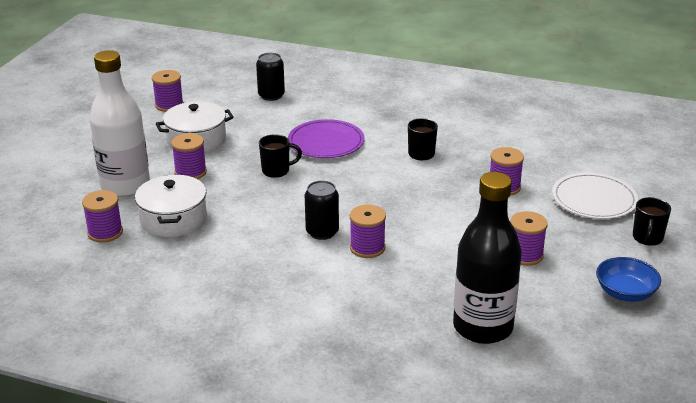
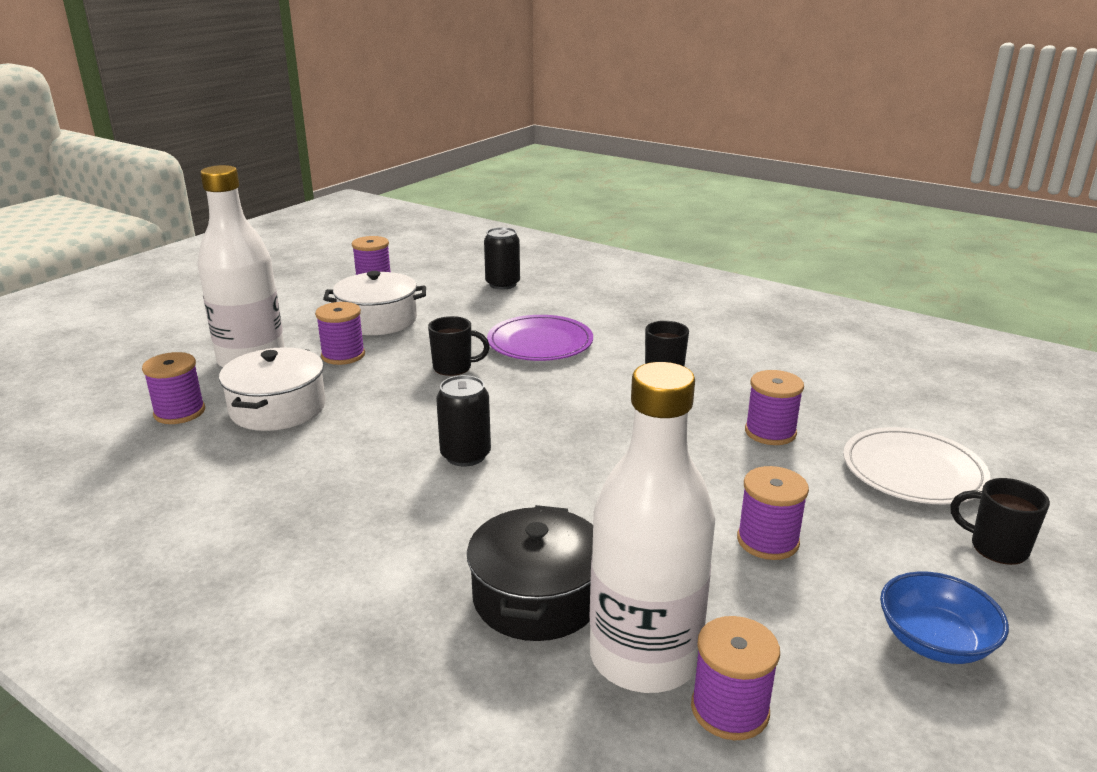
camera: 15 degrees right, 5 degrees down
purple spool [350,204,386,258] -> purple spool moved to [691,616,780,740]
black bottle [453,172,522,344] -> white bottle [590,362,715,693]
black mug [633,197,671,246] -> black mug turned 90 degrees clockwise [950,478,1050,565]
none -> black pot [467,505,593,641]

